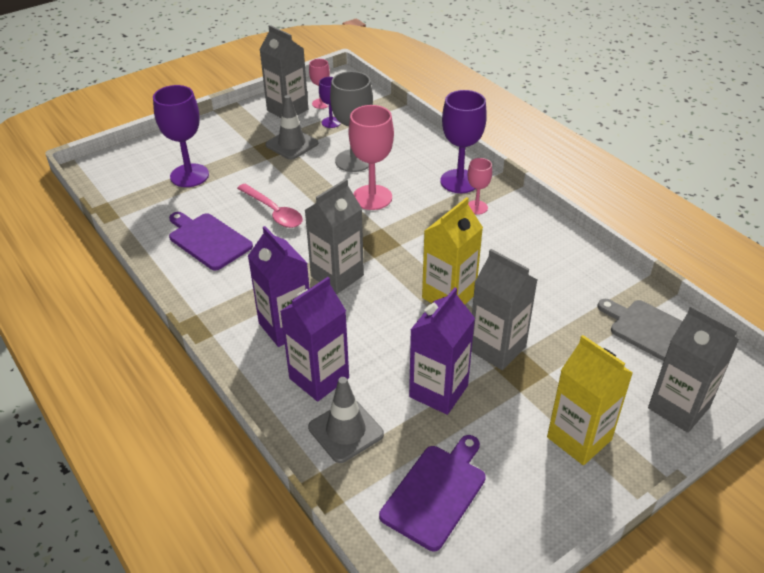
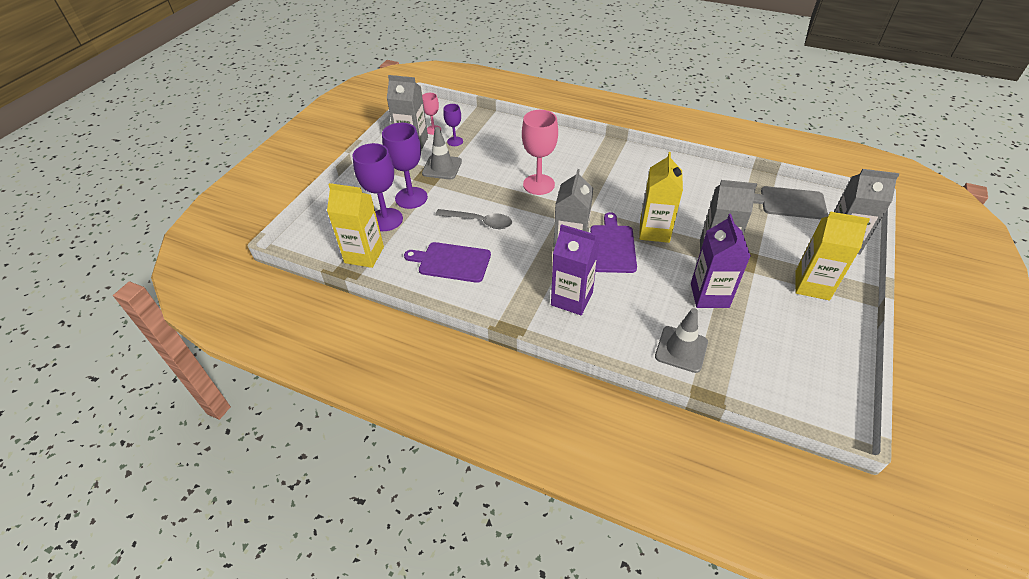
camera: 30 degrees left, 5 degrees up
pink spoon [237,184,303,228] -> grey spoon [435,209,512,229]
purple carton [280,277,349,402] -> none
grey goblet [330,71,373,172] -> none
purple cutting board [379,435,486,551] -> purple cutting board moved to [590,212,637,273]
purple goblet [440,90,487,193] -> purple goblet moved to [382,123,428,209]
pink goblet [468,158,492,215] -> none
none -> yellow carton [327,183,384,268]

